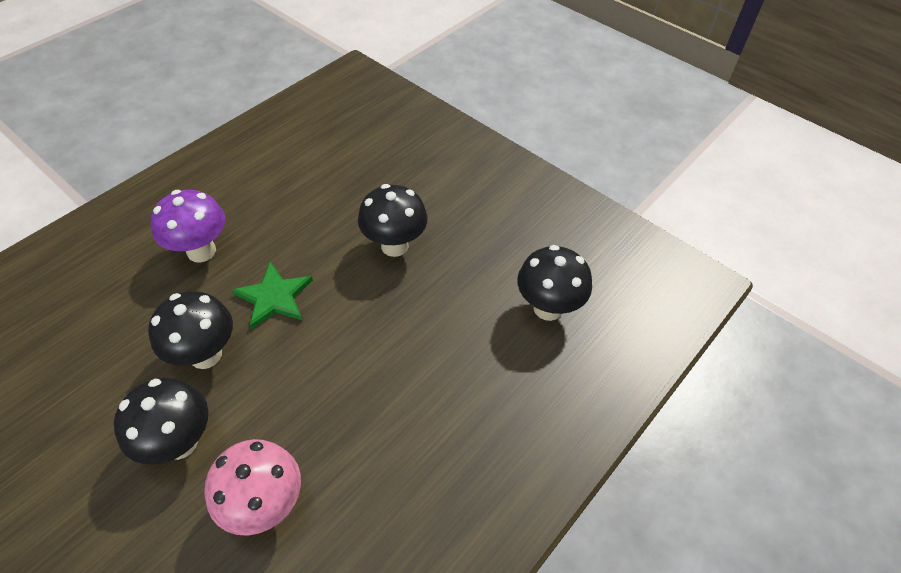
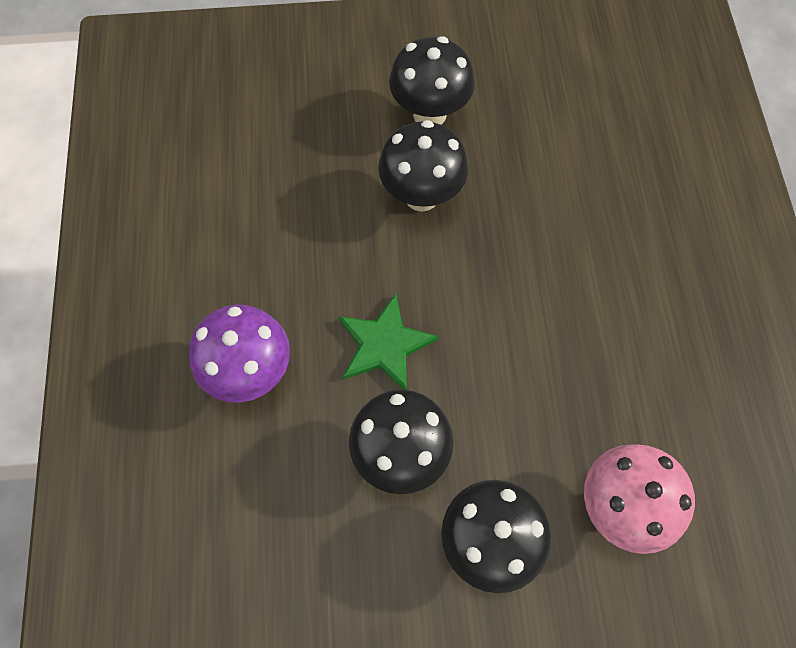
camera: 45 degrees left, 15 degrees up
black mushroom [517,245,592,321] -> black mushroom moved to [389,36,475,125]

